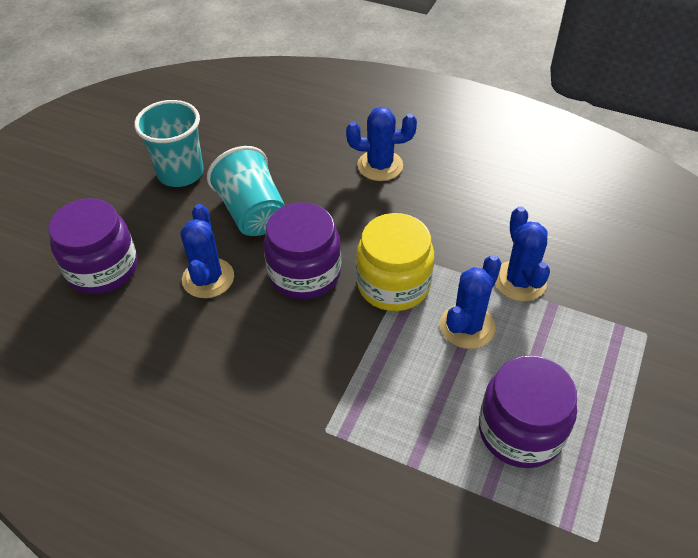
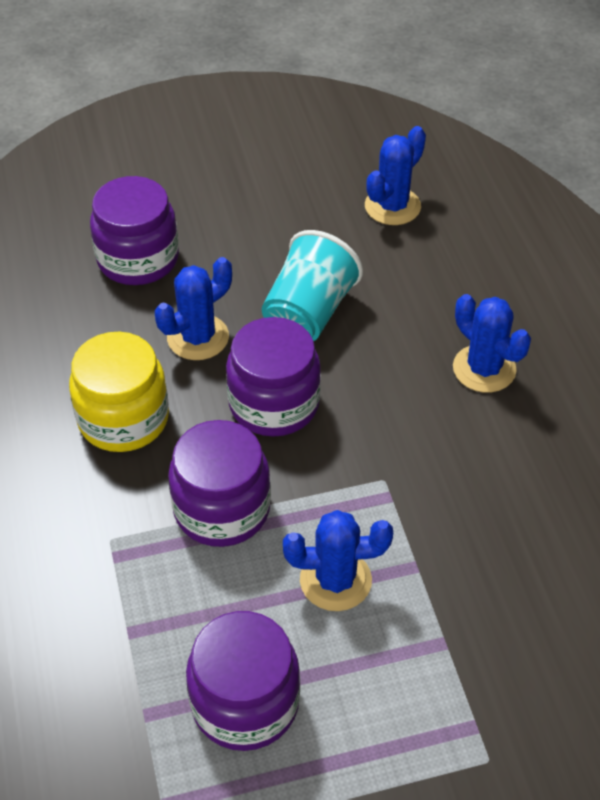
camera: 50 degrees right, 0 degrees up
turquoise cup [134,100,204,187] -> none
yellow jar [356,213,434,311] -> yellow jar moved to [69,332,169,452]
blue cactus [495,206,550,301] -> blue cactus moved to [365,126,426,225]
none -> purple jar [168,420,271,547]

